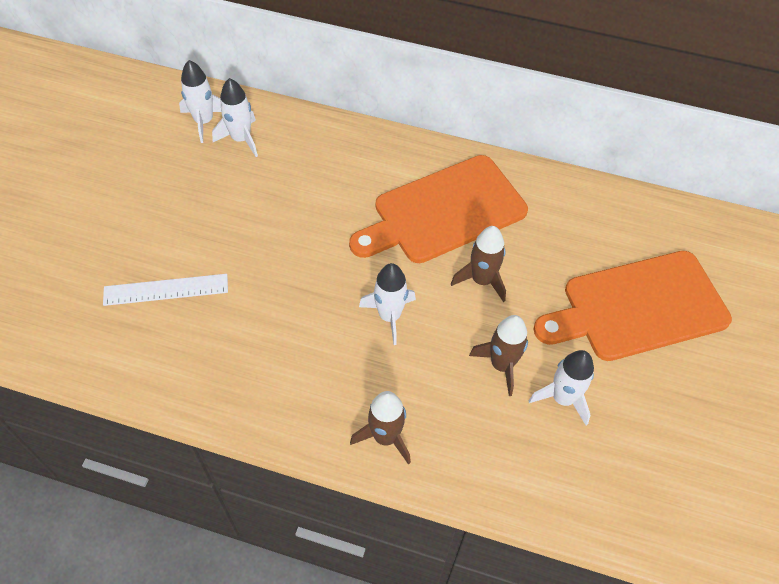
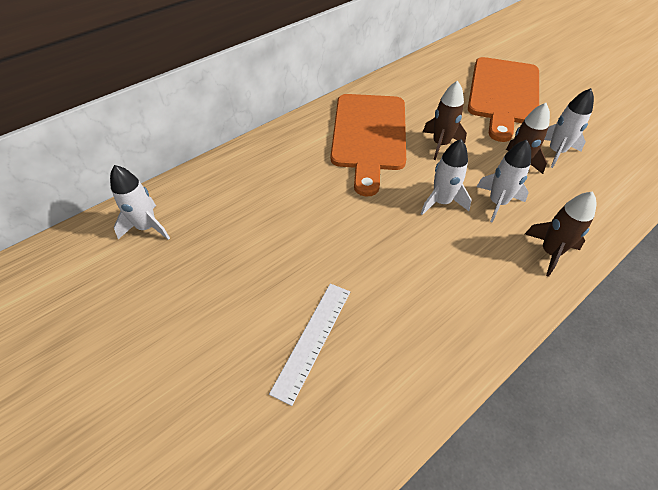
camera: 55 degrees left, 5 degrees down
white rocket [212,78,258,157] -> white rocket moved to [477,140,531,223]

